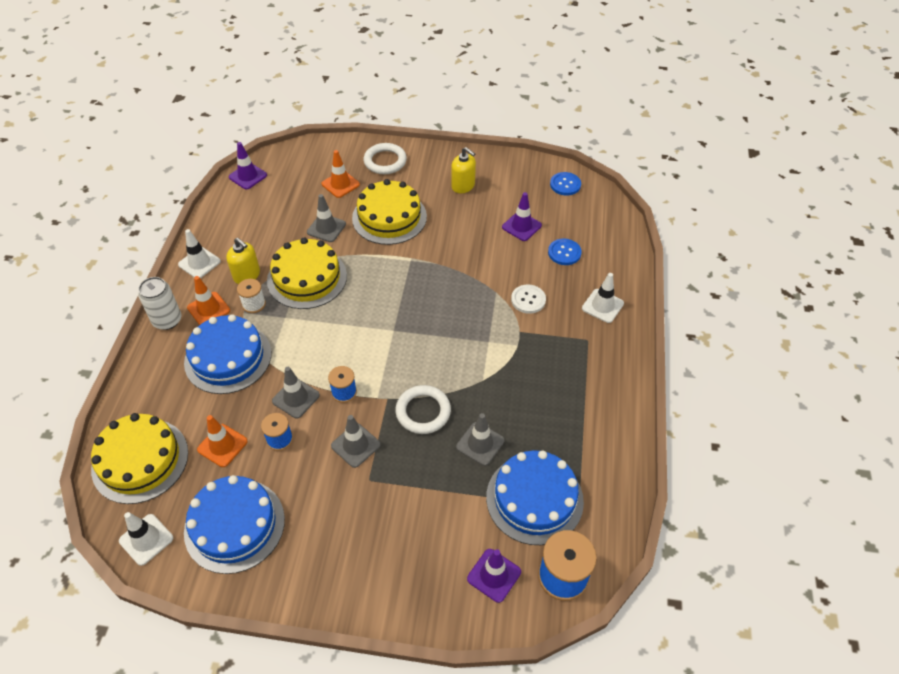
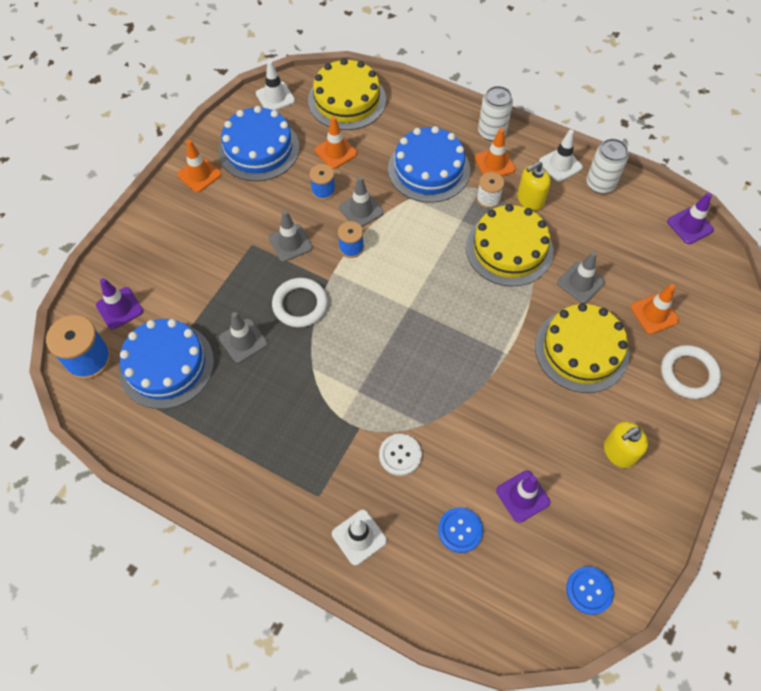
camera: 110 degrees right, 10 degrees up
none -> orange traffic cone [177,140,222,192]
none -> white can [587,139,628,194]

